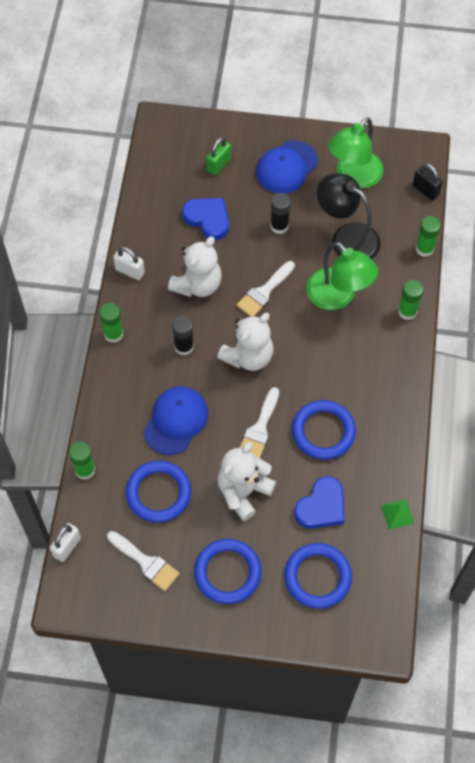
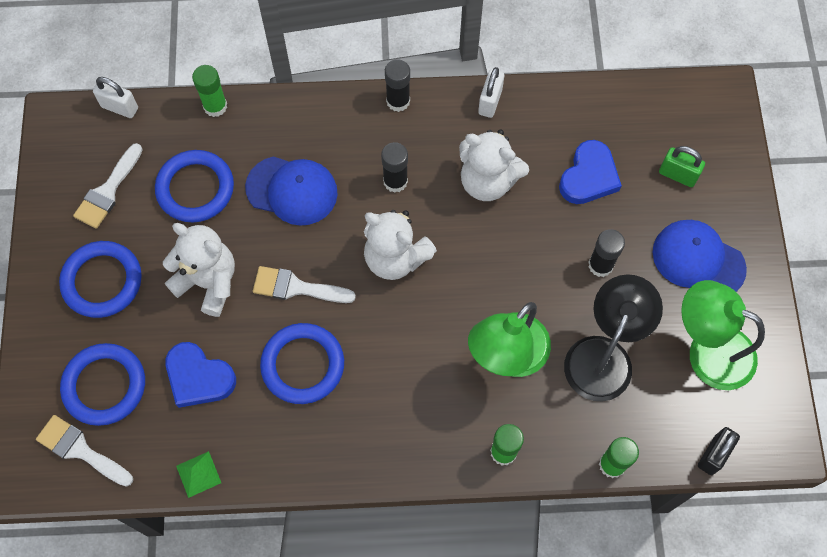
camera: 80 degrees right, 5 degrees up
green glue stick [99,303,123,343] -> black glue stick [385,59,410,112]
white brush [236,261,295,317] -> white brush moved to [36,415,133,487]

